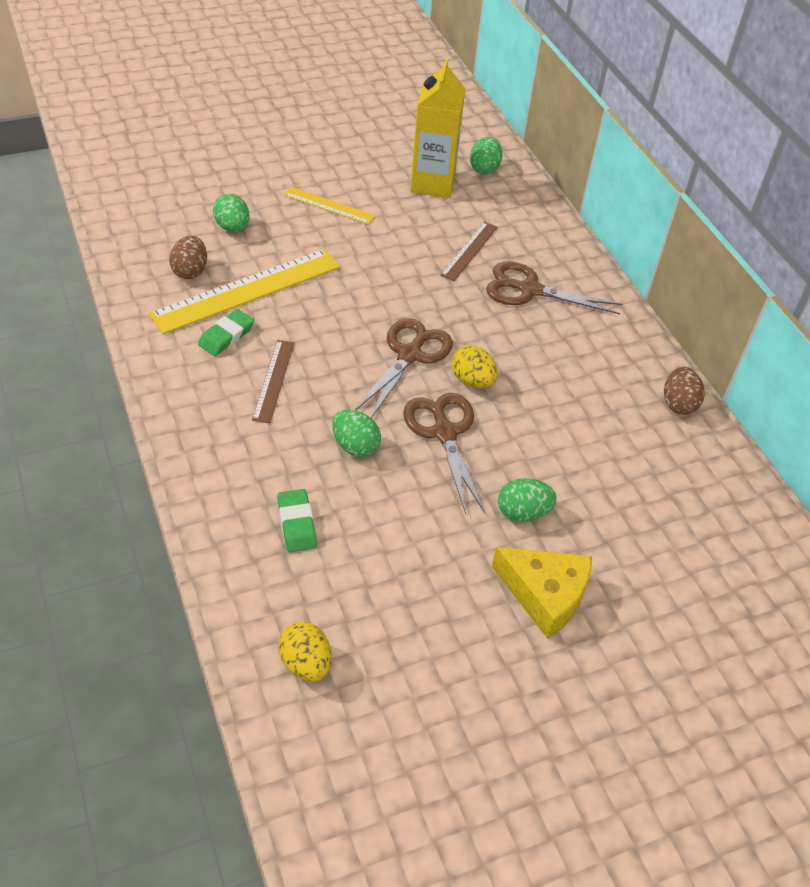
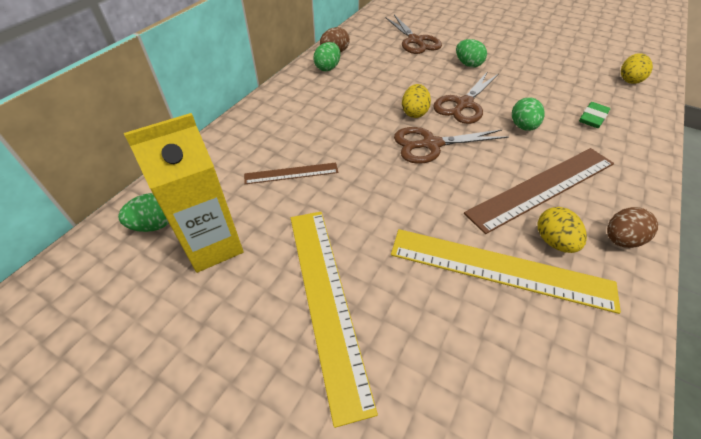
camera: 125 degrees left, 0 degrees up
brown egg [169,236,207,279] -> brown egg moved to [607,207,658,248]
green eraser [198,309,254,356] -> yellow egg [537,207,587,253]
green egg [213,194,249,232] -> green egg moved to [313,42,340,71]
brown ruler [252,340,294,423] -> brown ruler [464,148,614,234], size x1.91
yellow ruler [284,187,375,225] -> yellow ruler [291,212,378,428], size x1.91
brown scissors [486,261,622,314] -> brown scissors moved to [385,15,442,54]
yellow cheese [492,547,592,639] -> none

